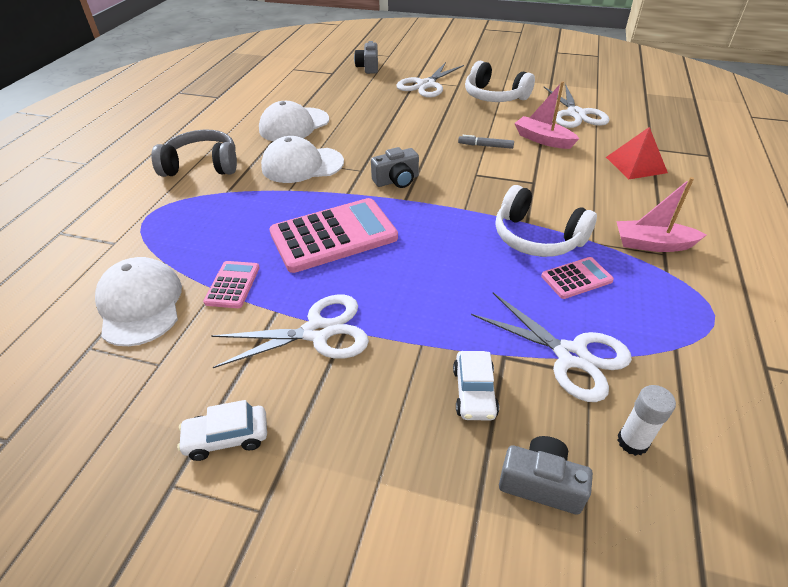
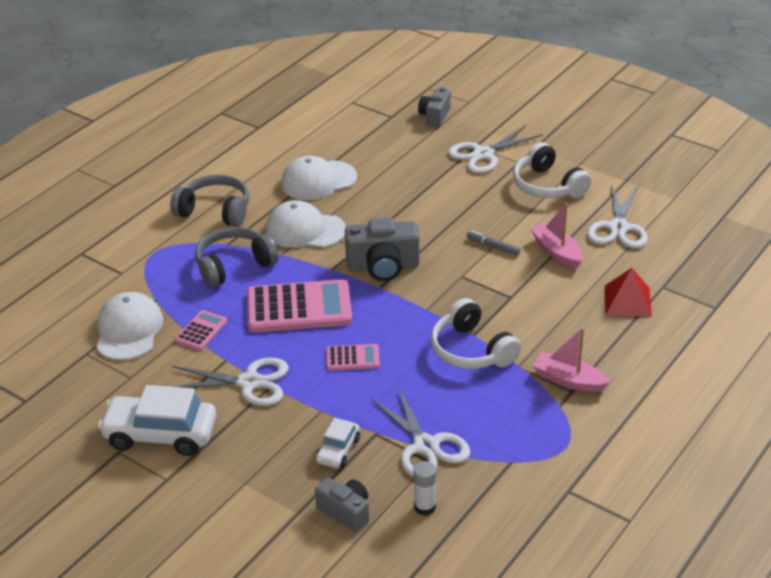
camera: 20 degrees right, 5 degrees down
white car [177,400,267,461] -> white car [98,385,216,456], size x1.91
grey camera [371,147,419,188] -> grey camera [345,218,419,281], size x1.60
pink calculator [541,257,614,299] -> pink calculator moved to [326,344,380,371]
none -> grey headphones [195,227,278,287]

